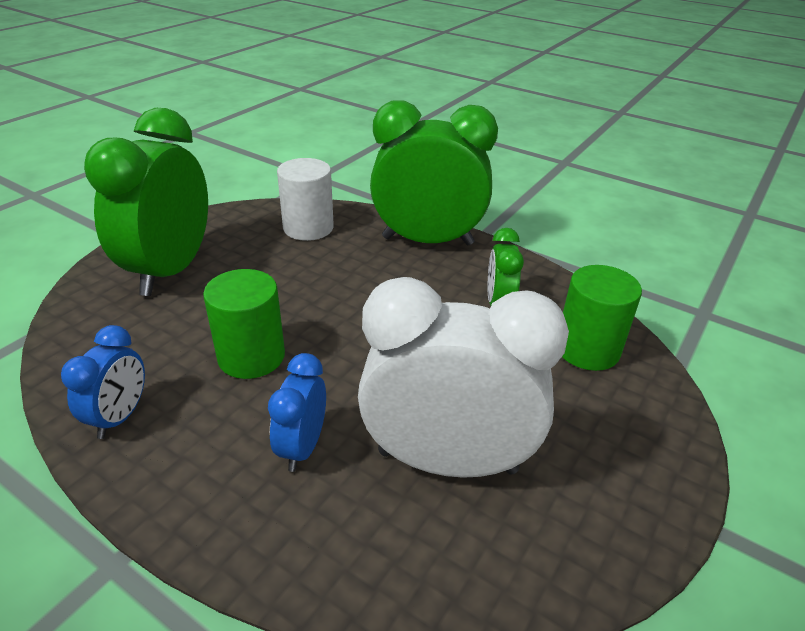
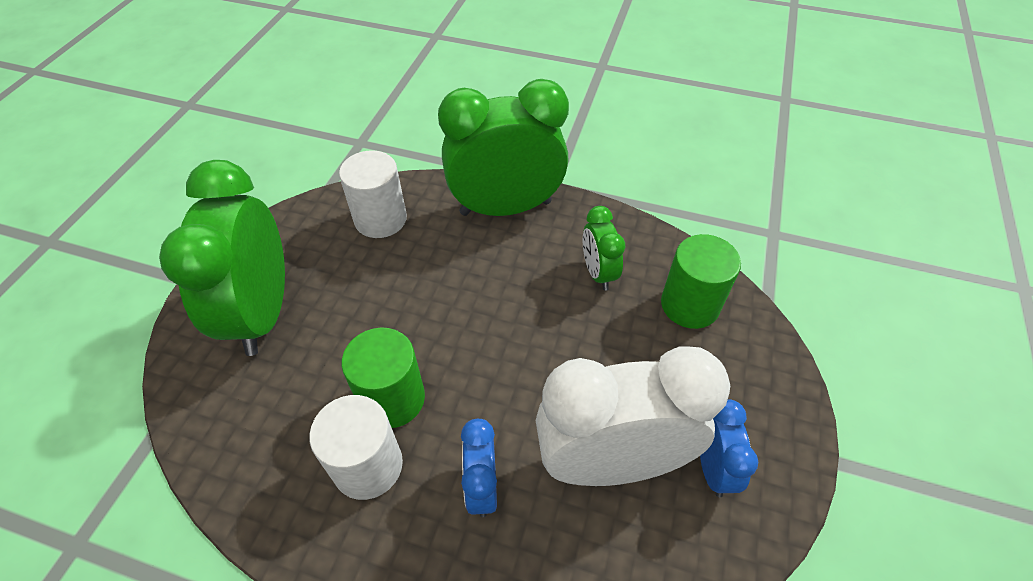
camera: 15 degrees left, 15 degrees up
blue clock [61,325,145,439] -> blue clock moved to [700,399,758,497]
none -> white cylinder [309,395,403,500]

